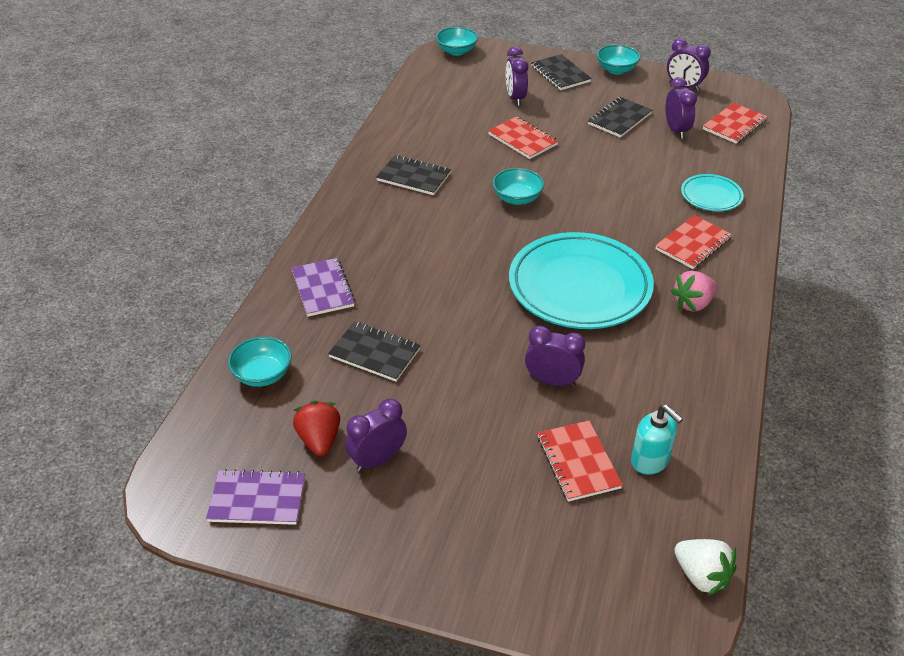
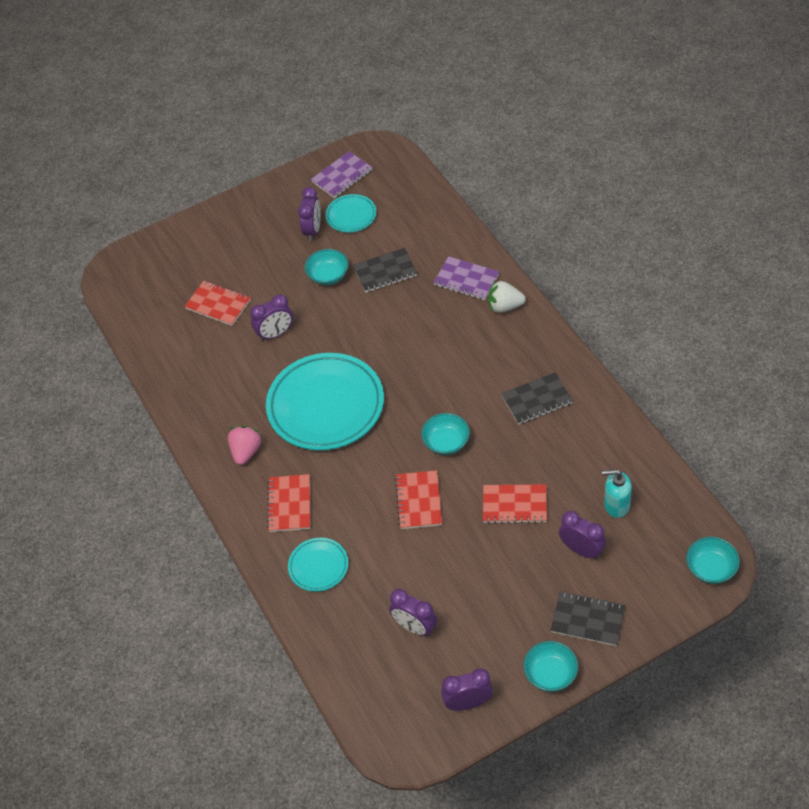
camera: 140 degrees right, 10 degrees up
turquoise bowl [228,336,292,387] -> turquoise bowl moved to [305,249,349,285]
red strawberry [293,400,340,456] -> turquoise plate [326,194,376,233]
black notebook [588,97,652,138] -> none
turquoise soap dispenser [631,405,683,475] -> turquoise soap dispenser moved to [602,470,632,518]
white strawberry [674,539,737,596] -> white strawberry moved to [488,280,526,313]
red notebook [703,103,768,144] -> red notebook moved to [395,470,442,529]

